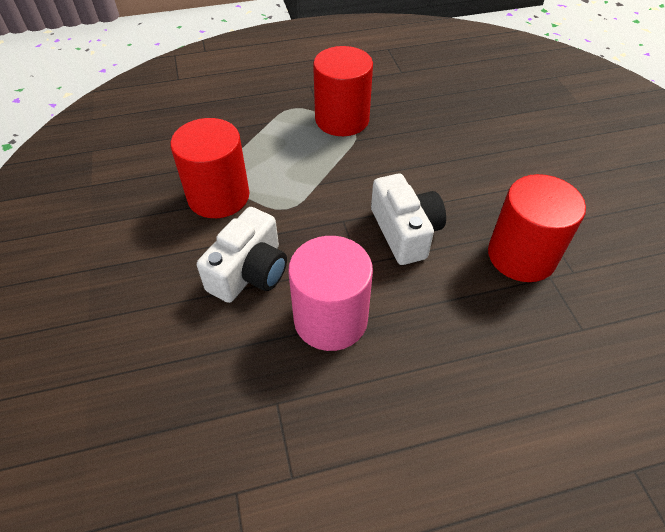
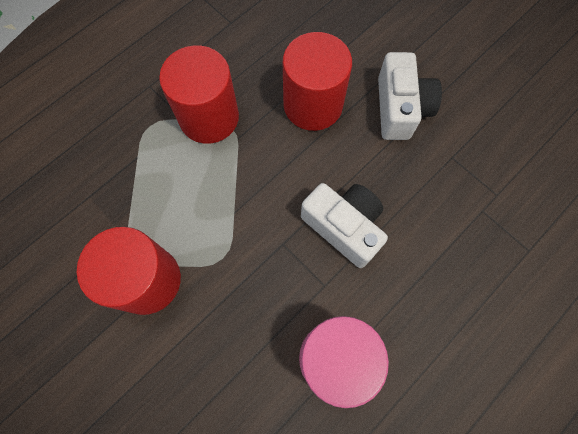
camera: 30 degrees left, 20 degrees up
white camera [197,207,287,303] -> white camera moved to [378,52,442,140]
red cylinder [488,174,586,282] -> red cylinder moved to [283,32,352,131]

